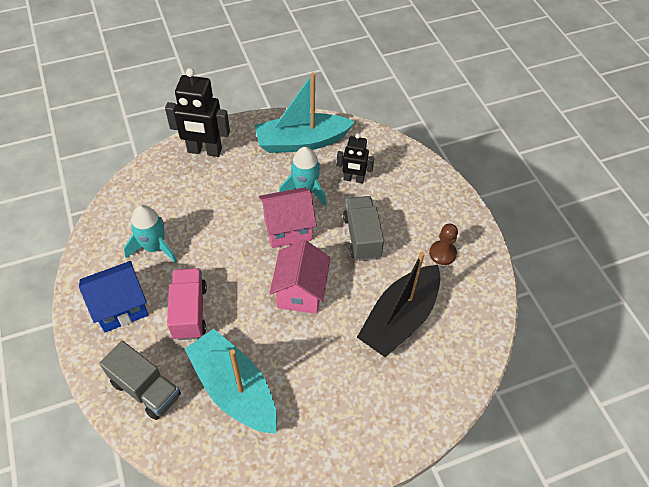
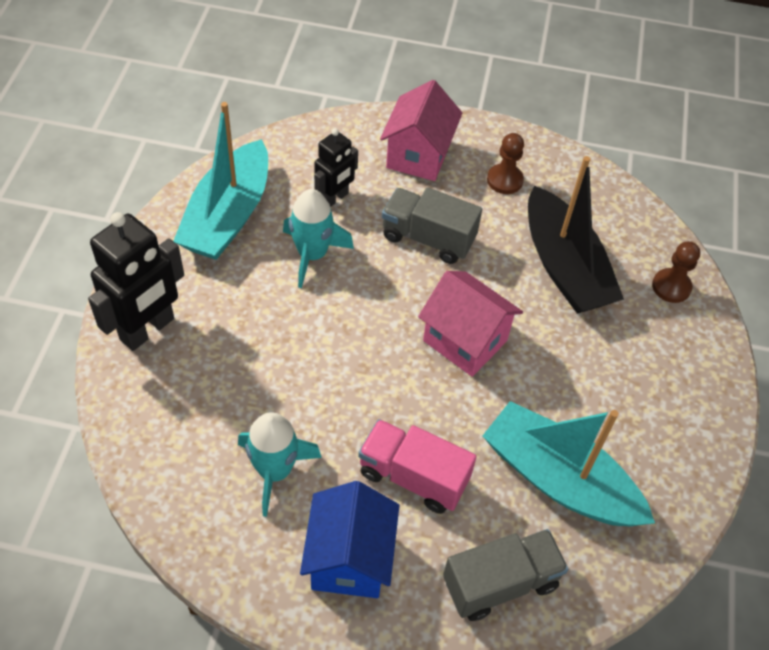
camera: 60 degrees left, 0 degrees up
turquoise boat [185,329,277,434] -> turquoise boat turned 45 degrees clockwise [483,401,655,526]
pink house [259,187,317,248] -> pink house moved to [380,80,462,181]
none -> brown pawn [652,241,700,303]

